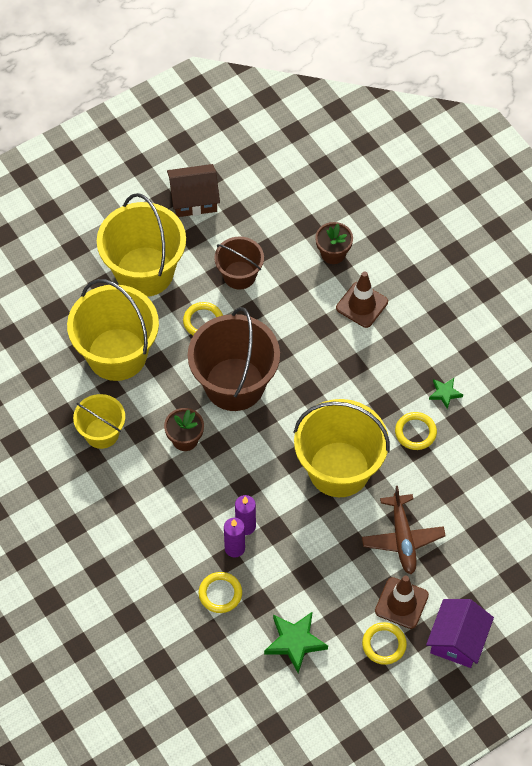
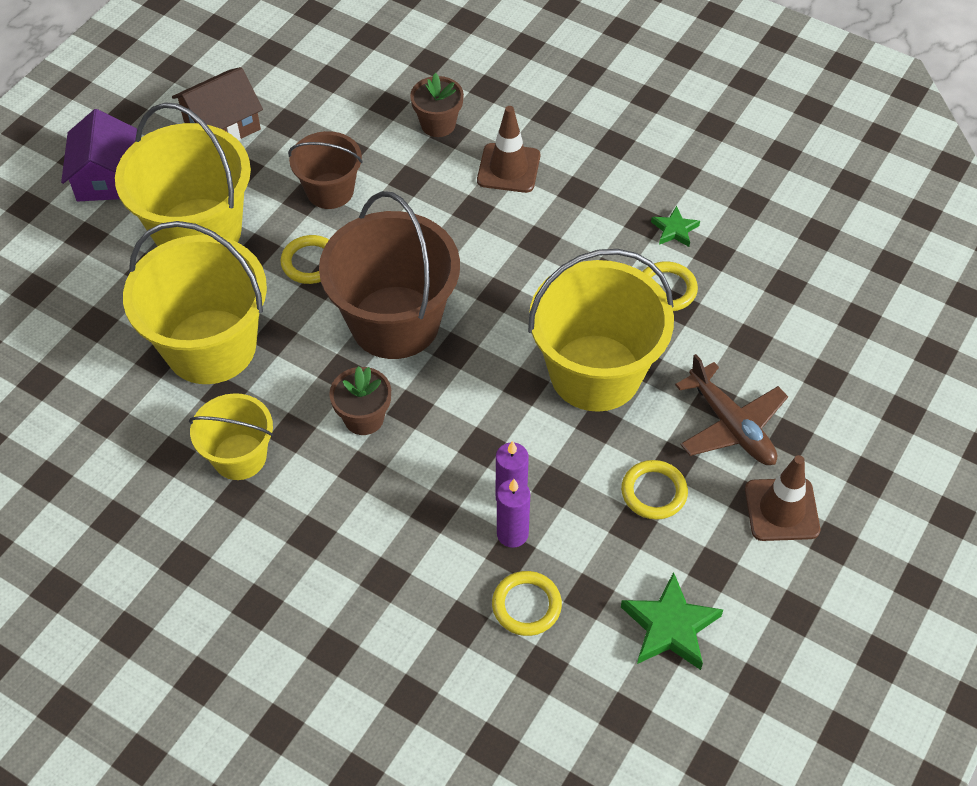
camera: 25 degrees left, 5 degrees down
yellow ring [362,622,407,665] -> yellow ring moved to [621,460,688,520]
purple house [426,599,494,668] -> purple house moved to [61,109,137,201]

